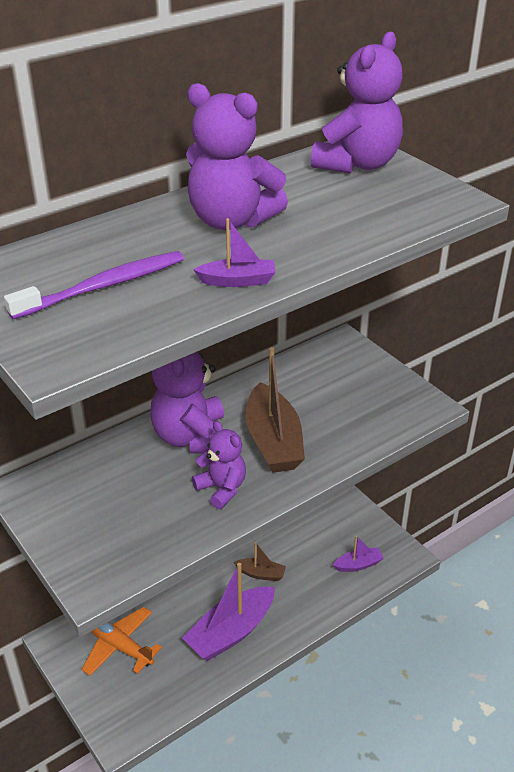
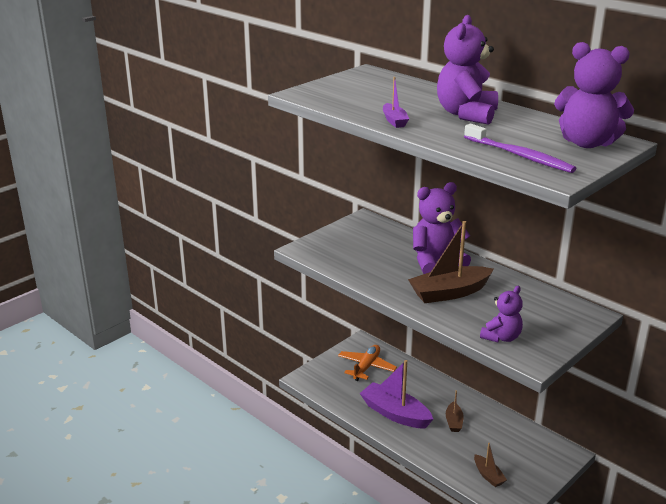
camera: 80 degrees right, 10 degrees down
purple toothbrush [4,251,184,319] -> purple toothbrush moved to [464,124,576,173]
purple teddy bear [192,421,246,509] -> purple teddy bear moved to [480,286,523,342]
purple boat [333,535,384,572] -> brown boat [474,443,507,487]

